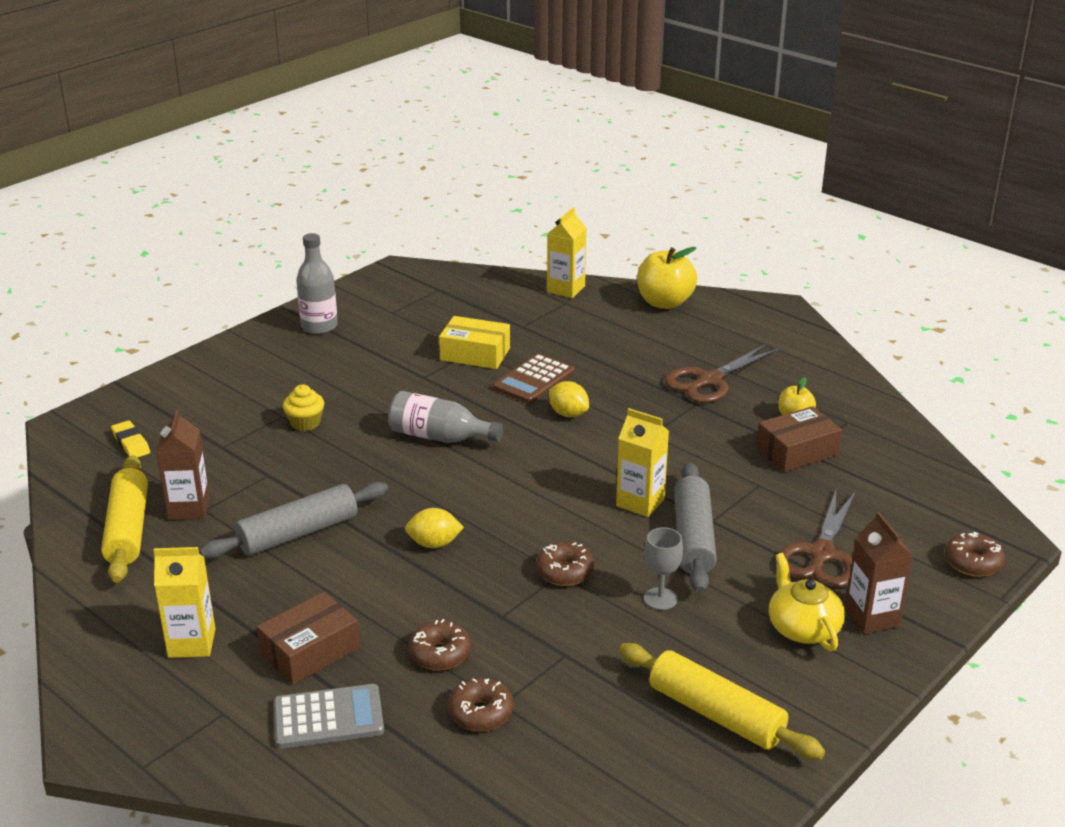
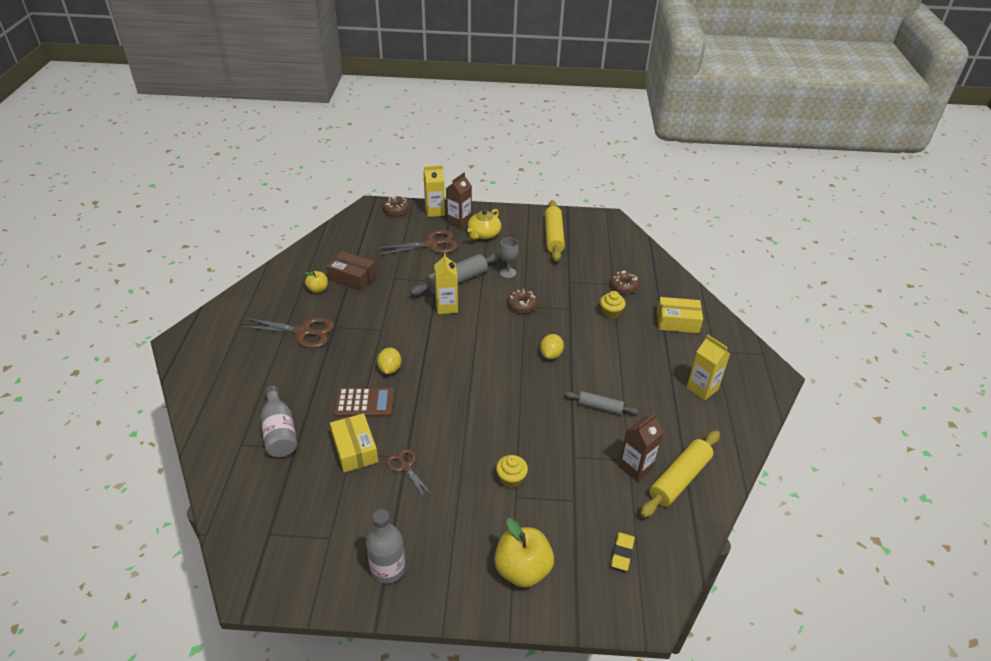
camera: 130 degrees left, 10 degrees up
grey rolling pin [199,482,388,559] -> grey rolling pin [564,391,639,415], size x0.59
brown box [257,592,360,684] -> none
grey calculator [273,684,384,749] -> yellow box [657,297,703,333]
grey bottle [388,391,503,443] -> grey bottle moved to [261,386,297,457]
yellow lemon [405,508,464,548] -> yellow lemon turned 60 degrees clockwise [540,334,564,359]
brown donut [408,619,471,670] -> yellow cupcake [600,291,626,319]
yellow carton [547,207,587,298] -> yellow carton moved to [424,165,445,217]
yellow apple [637,247,697,309] -> yellow apple moved to [494,518,554,588]
none -> brown scissors [386,448,433,498]

